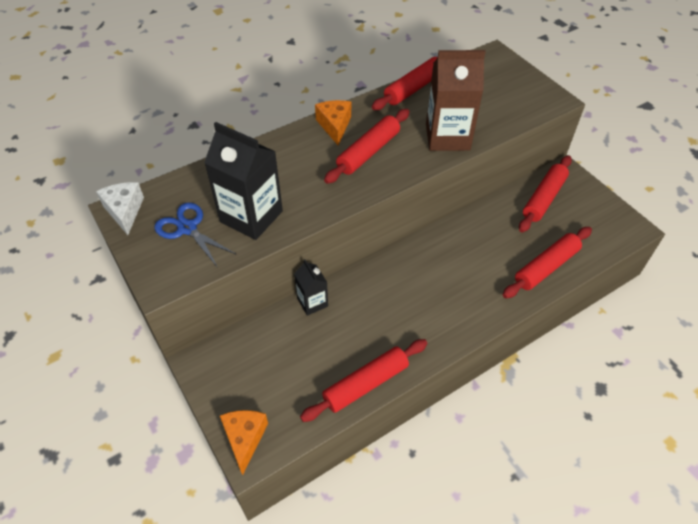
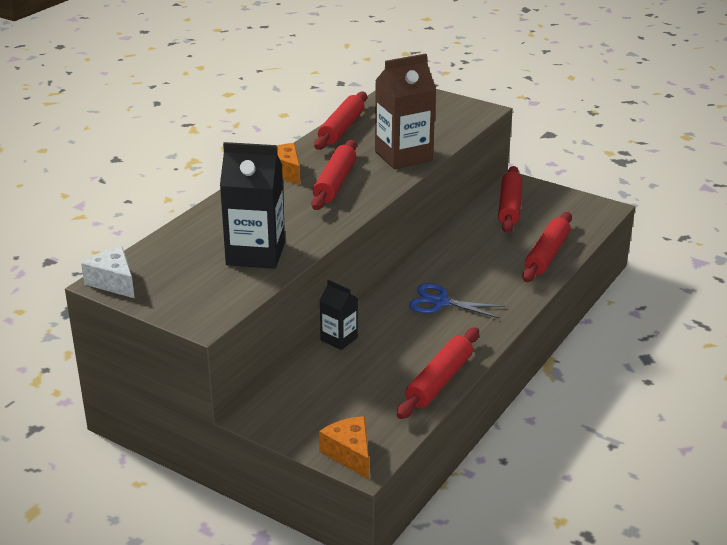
camera: 25 degrees left, 20 degrees down
blue scissors [154,203,237,268] -> blue scissors moved to [409,283,505,319]

